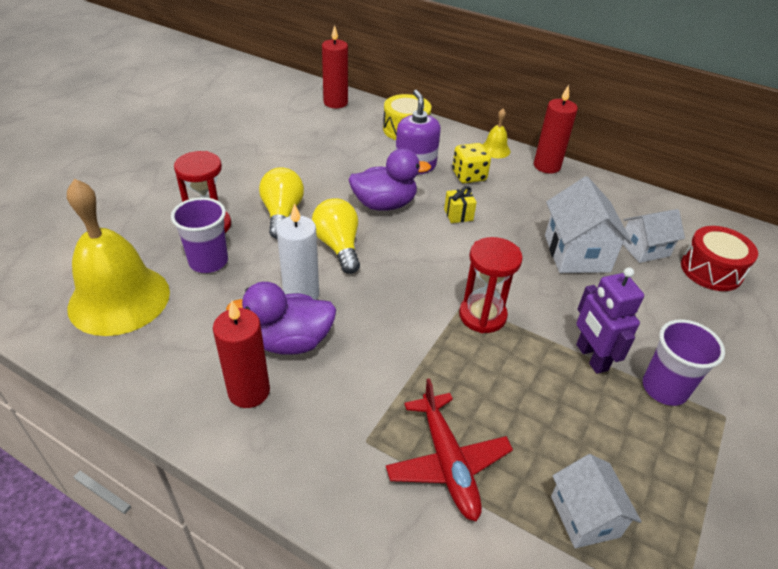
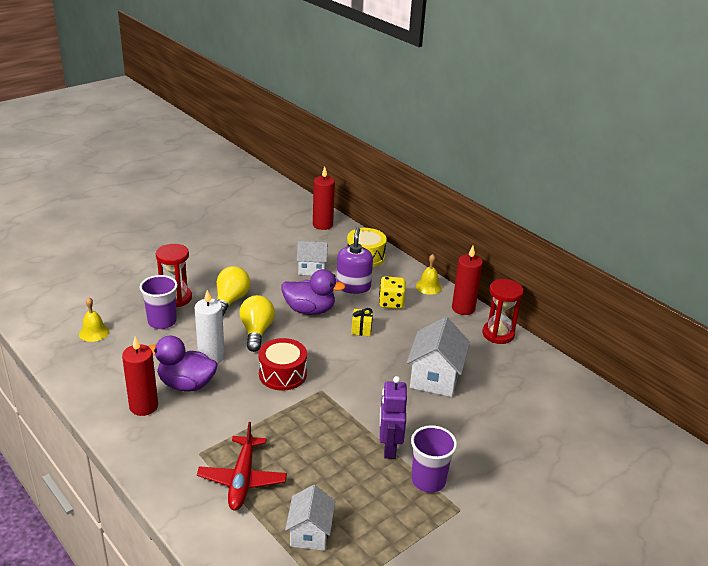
camera: 20 degrees right, 10 degrees down
yellow bell [67,178,170,336] -> yellow bell [79,297,109,342], size x0.43
red hourglass [459,237,523,333] -> red hourglass moved to [482,279,524,344]
white house [622,209,685,263] -> white house moved to [297,241,328,275]
red drum [681,226,758,291] -> red drum moved to [258,338,307,391]

